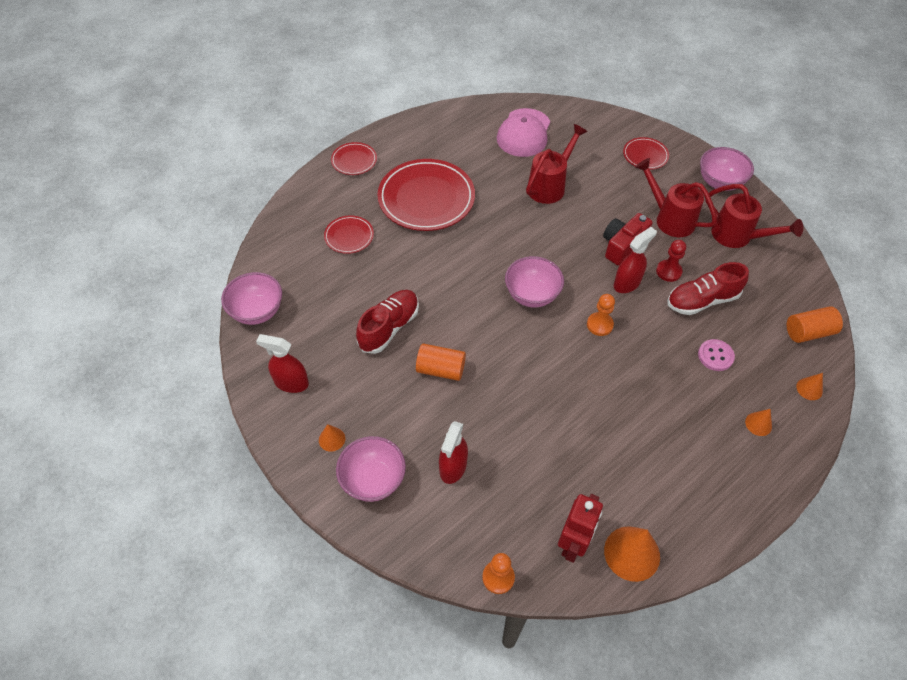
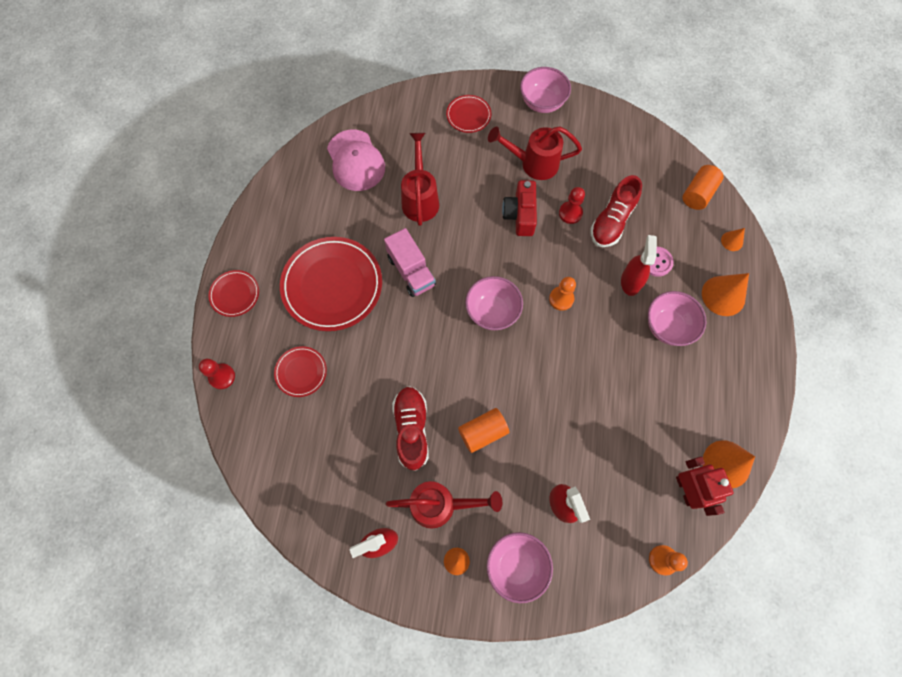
camera: 40 degrees left, 15 degrees up
pink bowl [221,272,282,325] -> pink bowl moved to [648,291,706,346]
red spray bottle [614,227,657,293] -> red spray bottle moved to [621,235,657,296]
red watering can [705,184,803,248] -> red watering can moved to [386,481,502,528]
orange cone [745,409,772,436] -> orange cone [702,273,749,316], size x1.92
none -> red pawn [199,359,235,389]
none -> pink truck [384,228,436,297]

